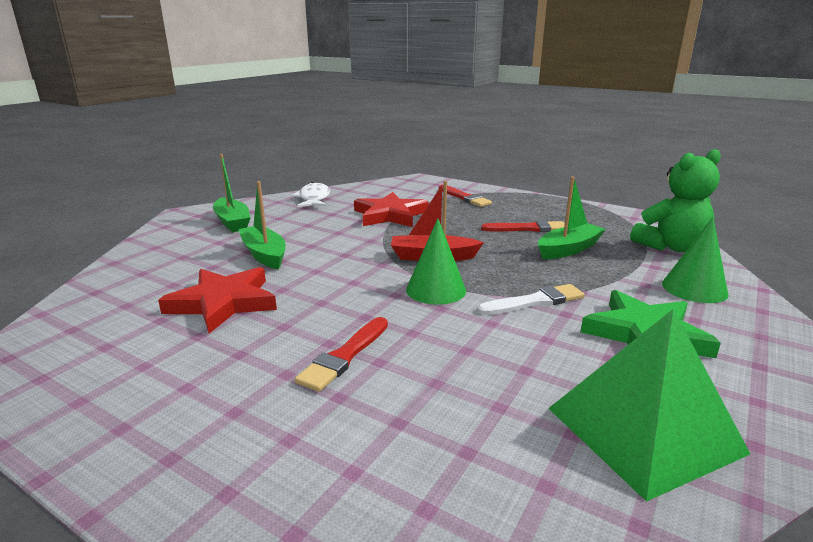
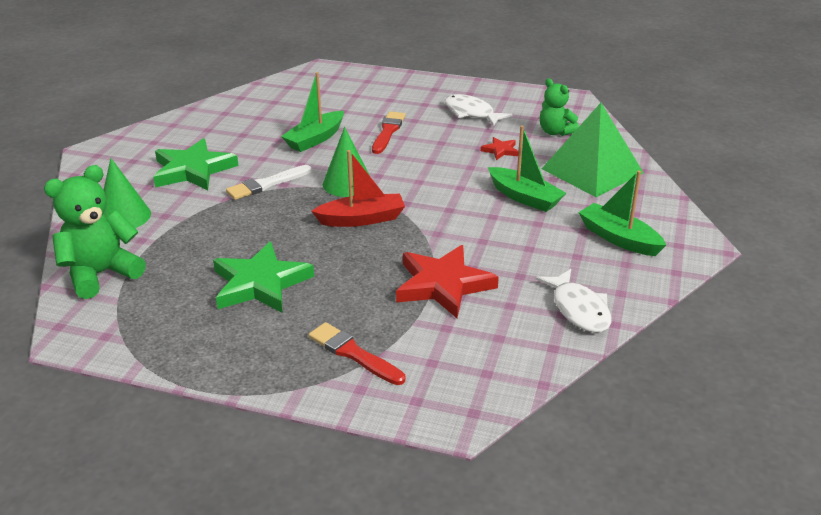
camera: 165 degrees right, 10 degrees up
red star [158,267,277,333] -> red star [481,137,518,160], size x0.46
red brush [481,220,565,232] -> green star [213,242,314,313]
green boat [538,177,606,259] -> green boat moved to [281,72,344,152]
green pyramid [548,309,750,502] -> green pyramid moved to [542,103,644,197]
none -> white fish [445,94,512,126]
none -> green teddy bear [540,79,579,136]

